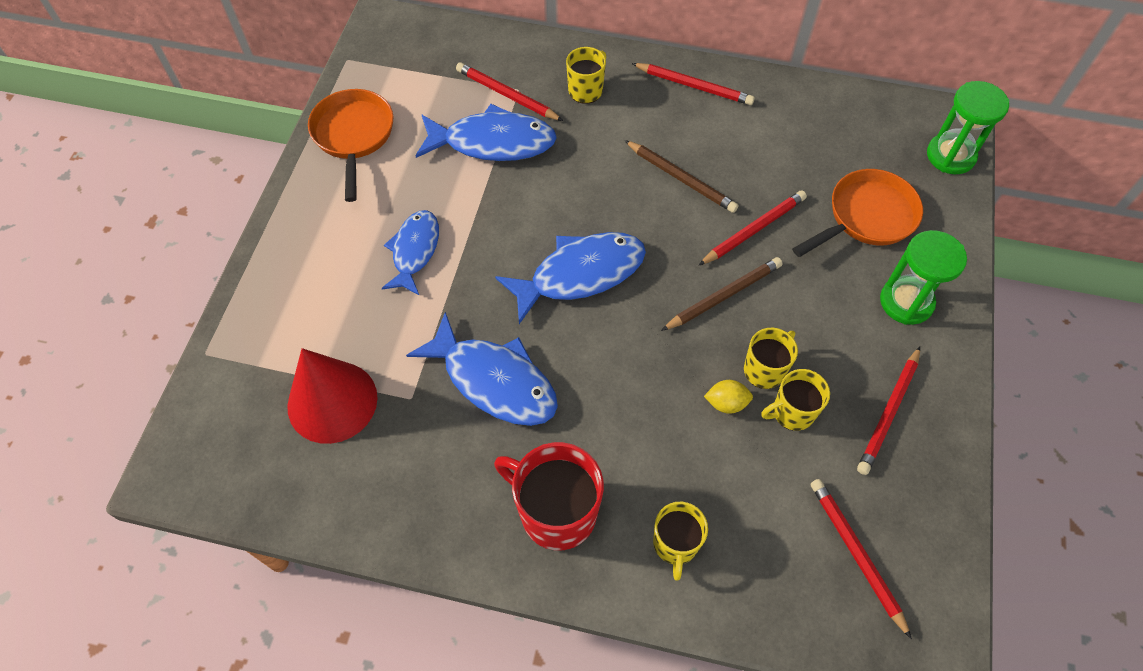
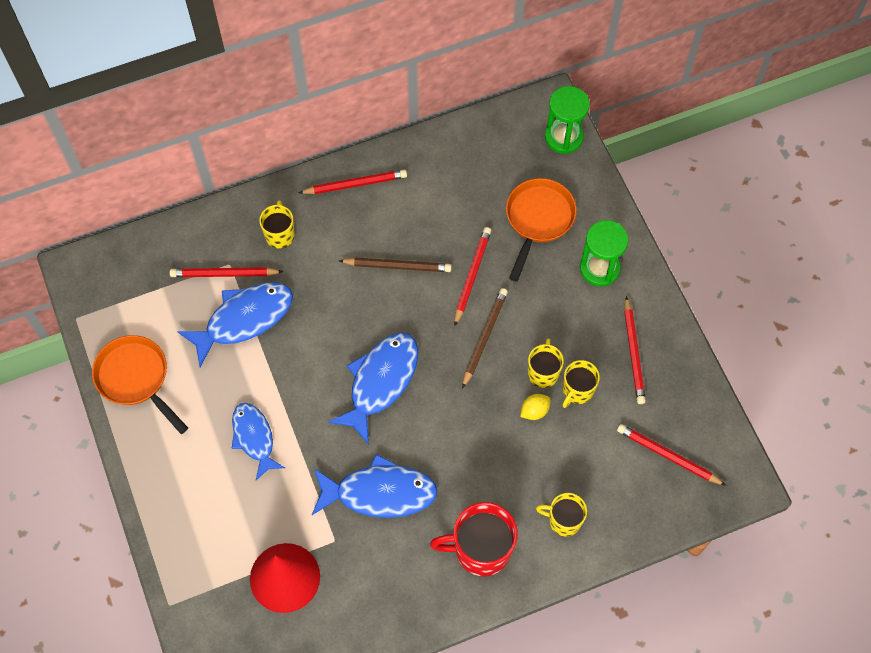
camera: 35 degrees left, 5 degrees up
yellow mug [653,502,708,581] -> yellow mug turned 135 degrees clockwise [536,493,587,537]

